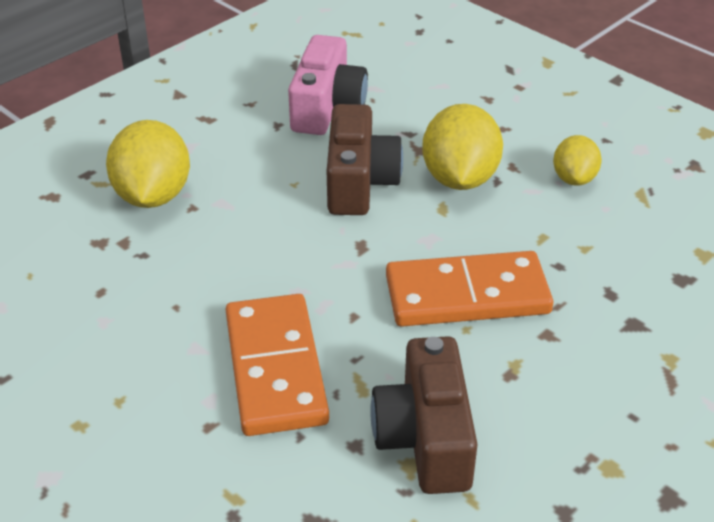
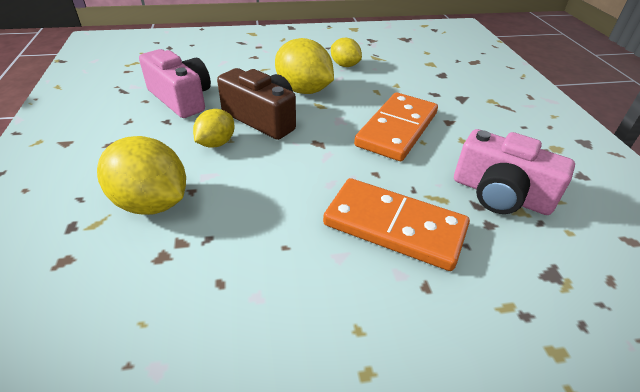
camera: 55 degrees left, 0 degrees up
brown camera [370,336,478,494] -> pink camera [454,129,575,215]
none -> yellow lemon [193,109,235,148]

